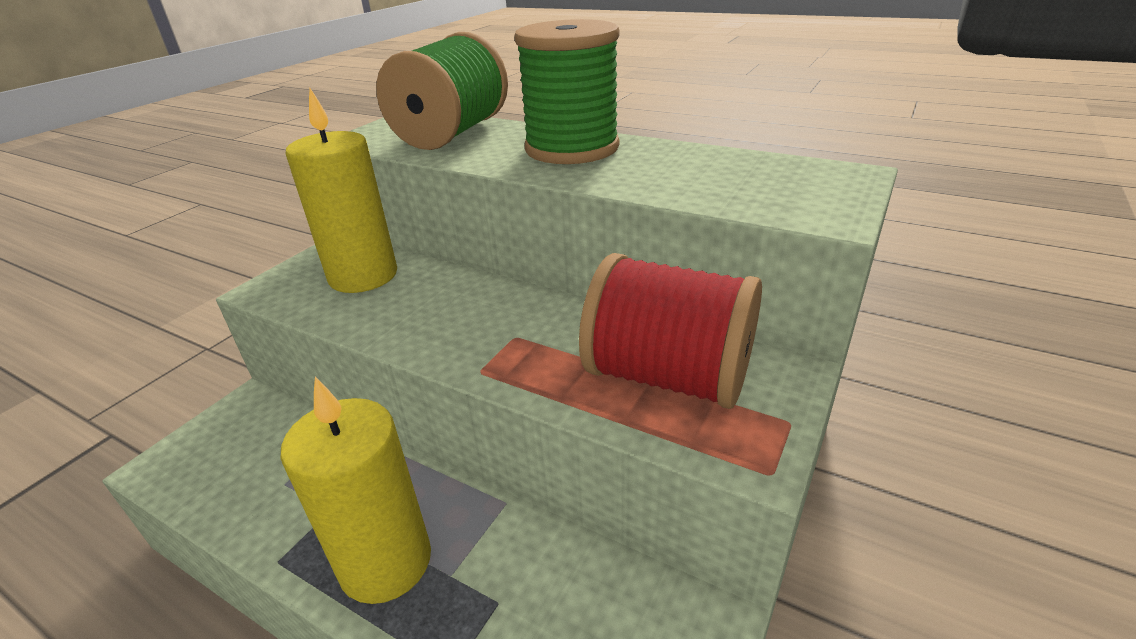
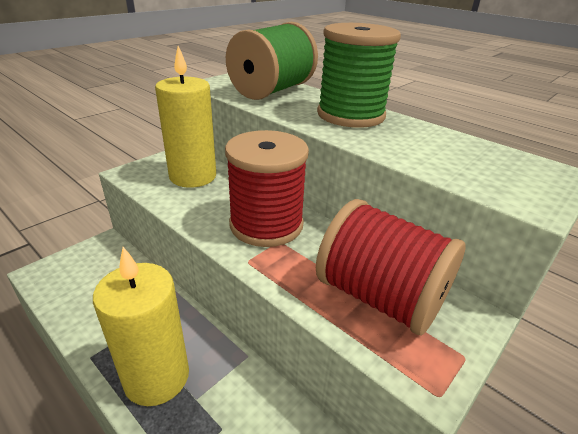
camera: 10 degrees right, 0 degrees up
none -> red spool [225,130,309,247]

